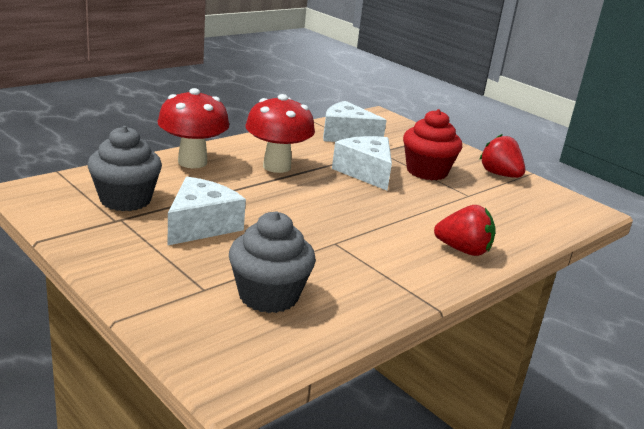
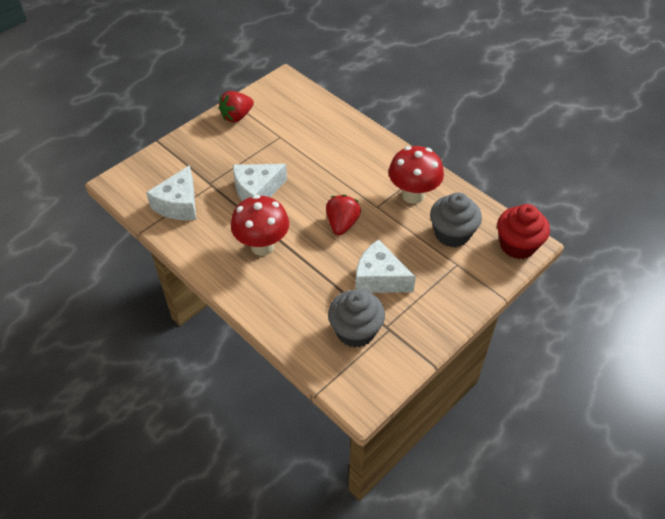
camera: 90 degrees left, 25 degrees up
red mushroom [157,88,229,168] -> red mushroom moved to [389,146,444,204]
red cupcake [403,109,462,180] -> red cupcake moved to [497,204,550,259]
red strawberry [434,205,496,256] -> red strawberry moved to [326,194,361,236]

